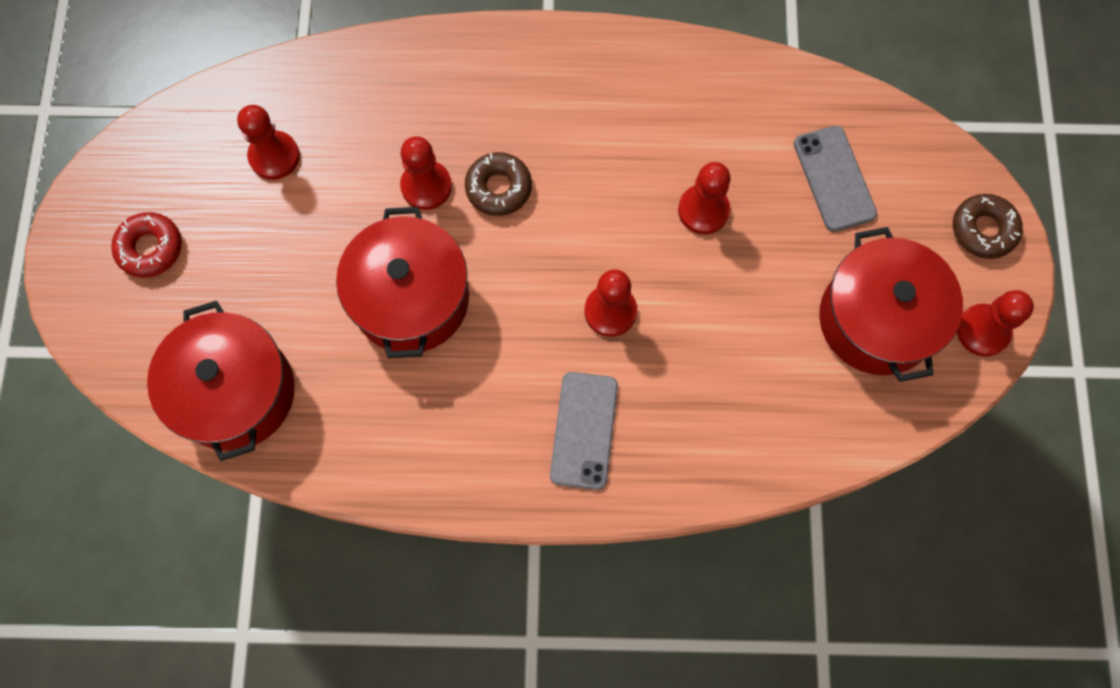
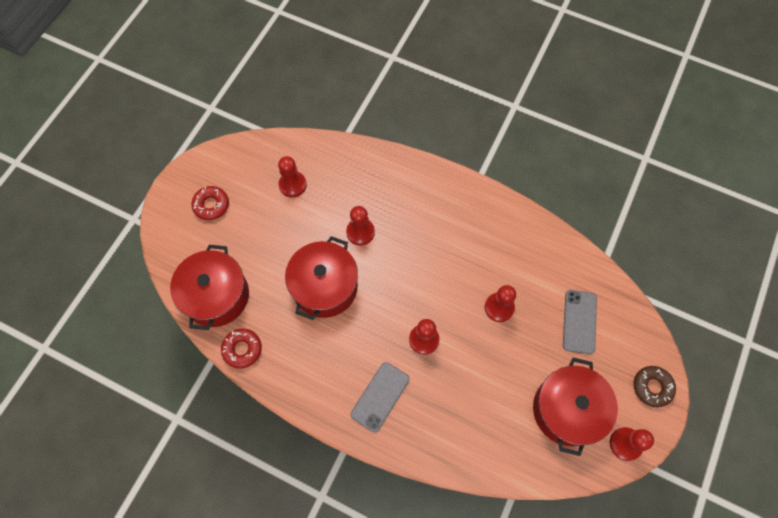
camera: 25 degrees right, 5 degrees down
brown donut [465,152,532,216] -> none
none -> red donut [221,329,262,369]

